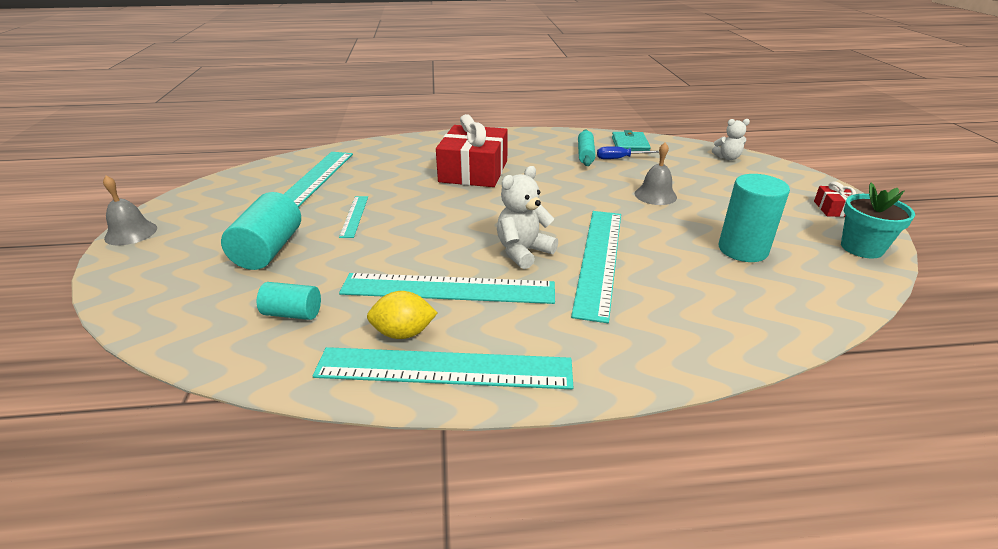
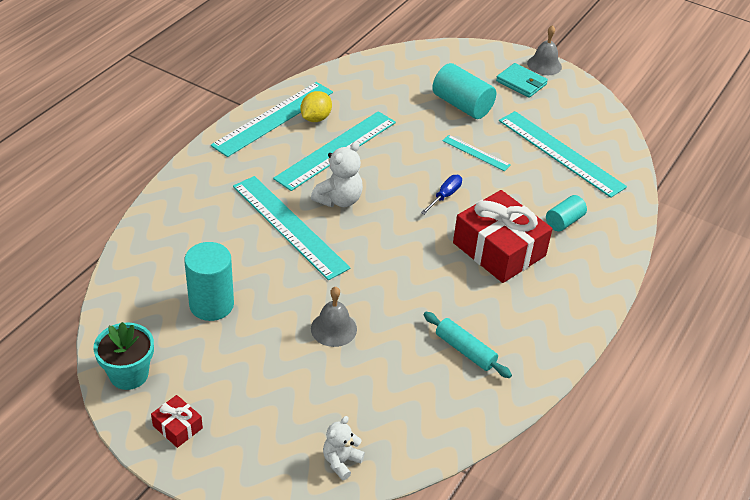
camera: 125 degrees right, 10 degrees up
turquoise cylinder [257,282,321,320] -> turquoise cylinder moved to [546,195,587,231]
white teddy bear [497,166,558,269] -> white teddy bear turned 45 degrees clockwise [311,141,363,207]
blue screwdriver [597,146,659,159] -> blue screwdriver moved to [421,175,462,215]
turquoise wallet [612,130,651,151] -> turquoise wallet moved to [496,63,548,98]

